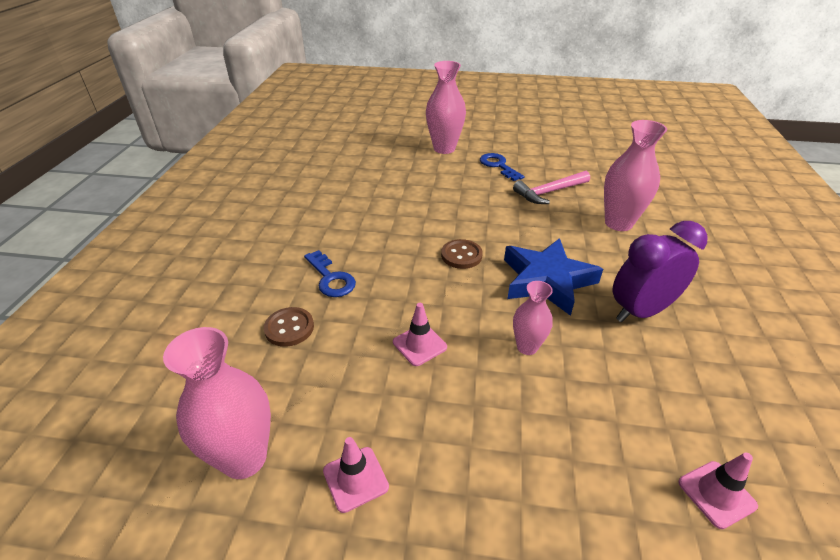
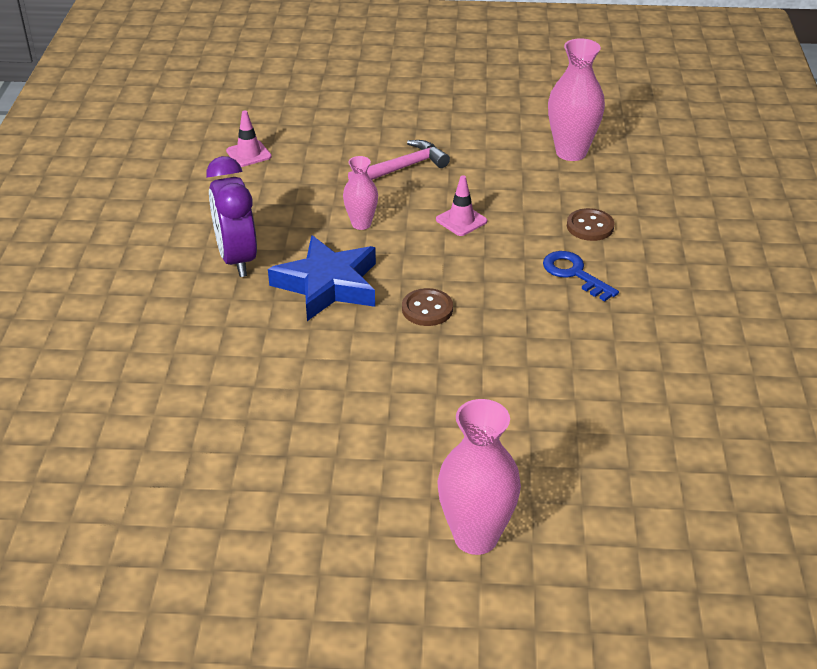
camera: 175 degrees right, 0 degrees up
pink traffic cone [323,437,389,513] -> none
blue key [480,153,524,181] -> none
pink hammer [513,171,590,204] -> pink hammer moved to [348,140,450,180]
pink vase [604,120,667,231] -> none
purple clock [613,221,708,322] -> purple clock turned 105 degrees clockwise [206,156,257,277]

